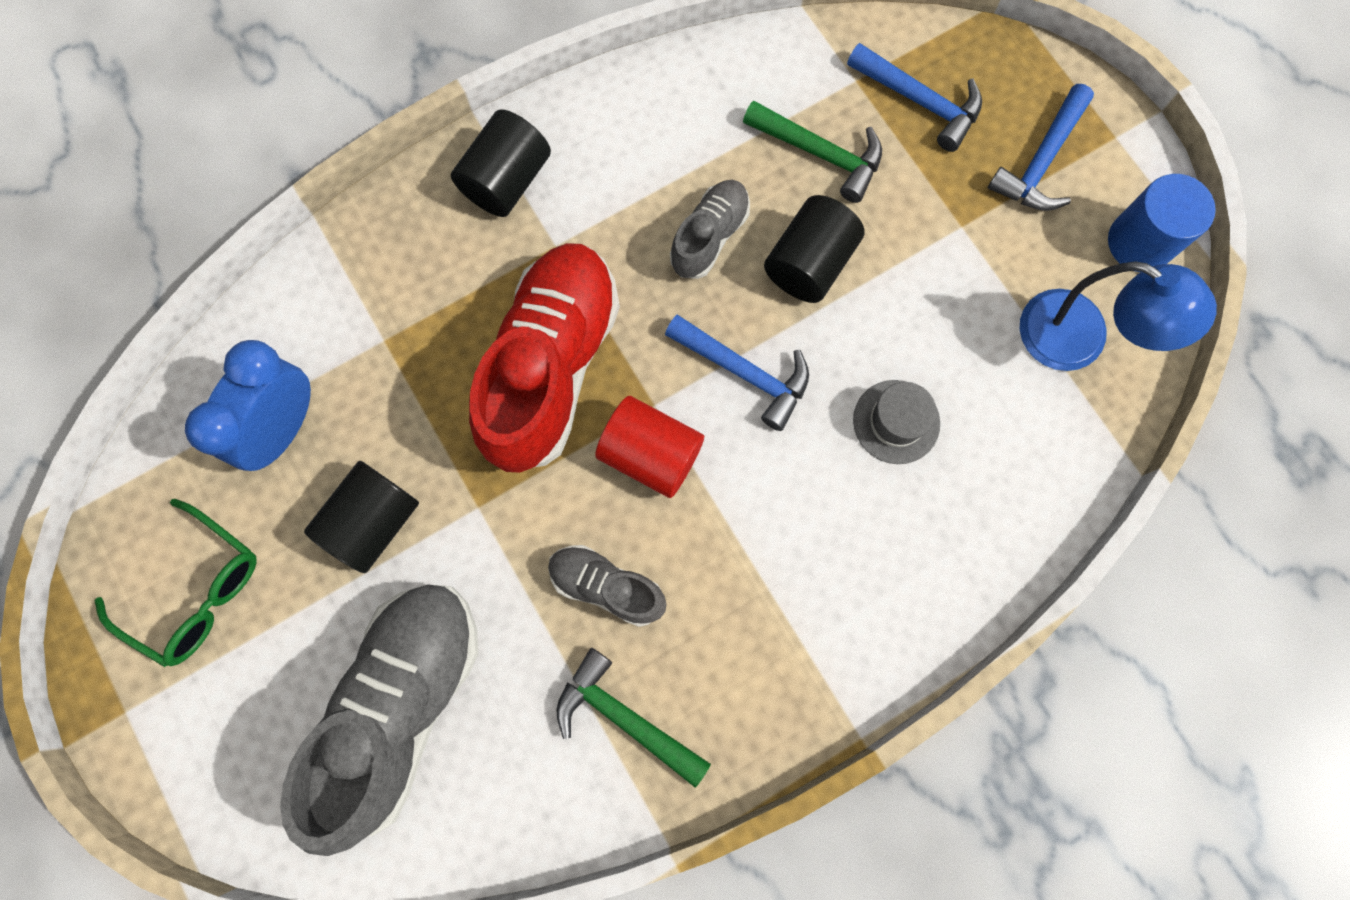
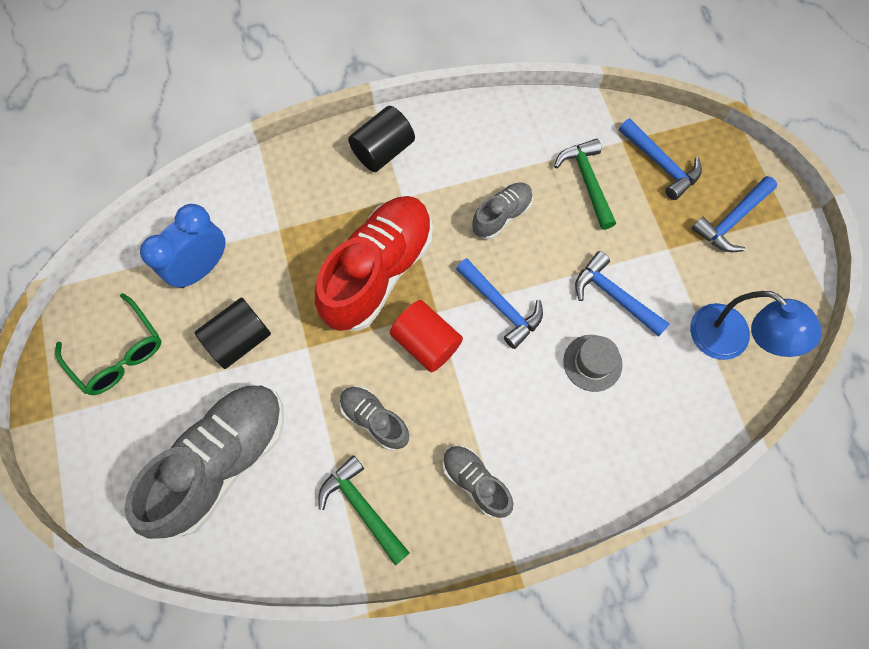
camera: 15 degrees right, 5 degrees down
green hammer [743,100,882,203] -> green hammer turned 150 degrees counterclockwise [554,139,616,230]
black cylinder [764,195,864,303] -> none
blue cylinder [1108,174,1216,272] -> none
none -> grey shoe [443,445,513,518]
none -> blue hammer [575,251,670,337]

